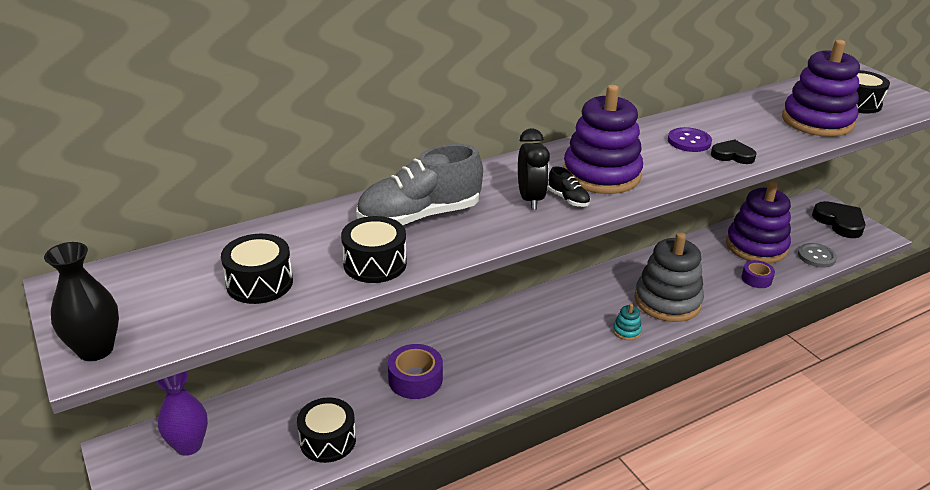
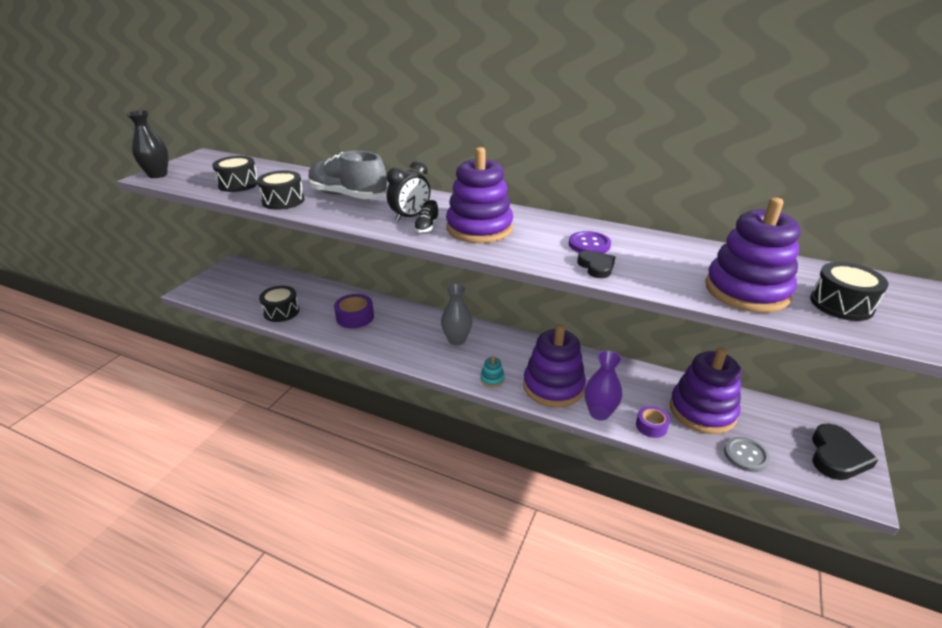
camera: 55 degrees right, 0 degrees up
purple vase [156,371,208,456] -> purple vase moved to [584,350,622,420]
grey stacking toy [635,232,704,322] -> purple stacking toy [523,325,586,408]
none -> grey vase [441,284,472,346]

